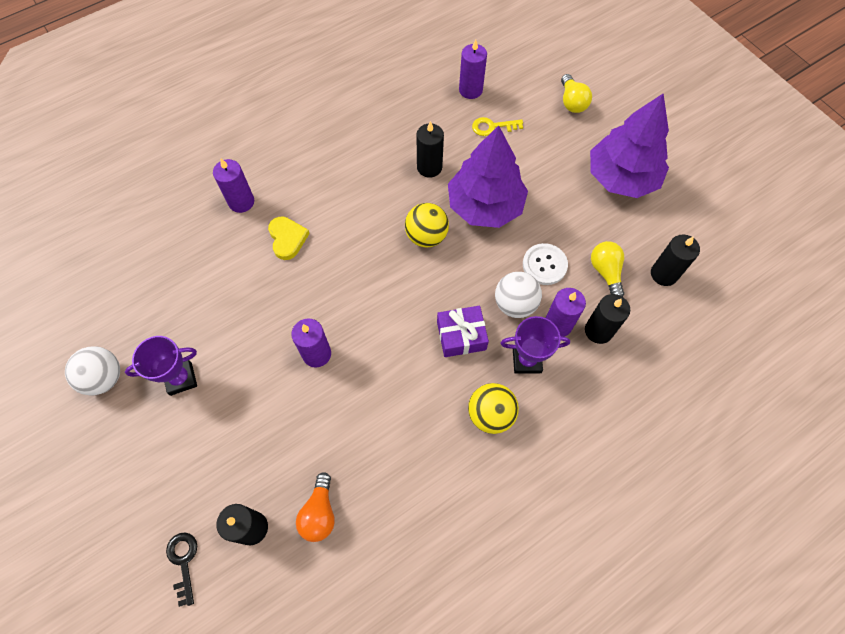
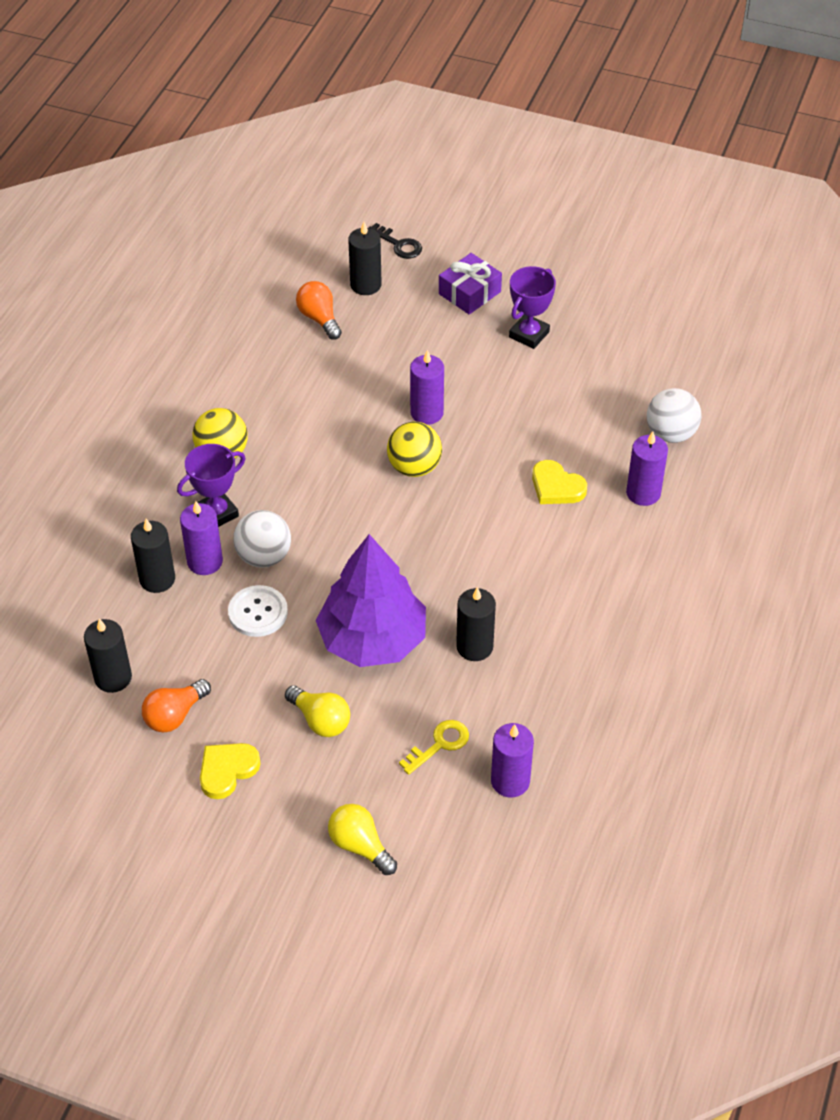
camera: 145 degrees right, 15 degrees down
white ball [65,346,120,396] -> white ball moved to [647,388,701,443]
yellow ball [405,203,449,247] -> yellow ball moved to [387,422,442,477]
purple gift [437,306,489,357] -> purple gift moved to [439,253,502,314]
purple tree [590,93,669,198] -> yellow heart [200,743,261,799]
yellow light bulb [591,241,624,297] -> yellow light bulb moved to [285,685,350,737]
none -> orange light bulb [142,679,211,733]

